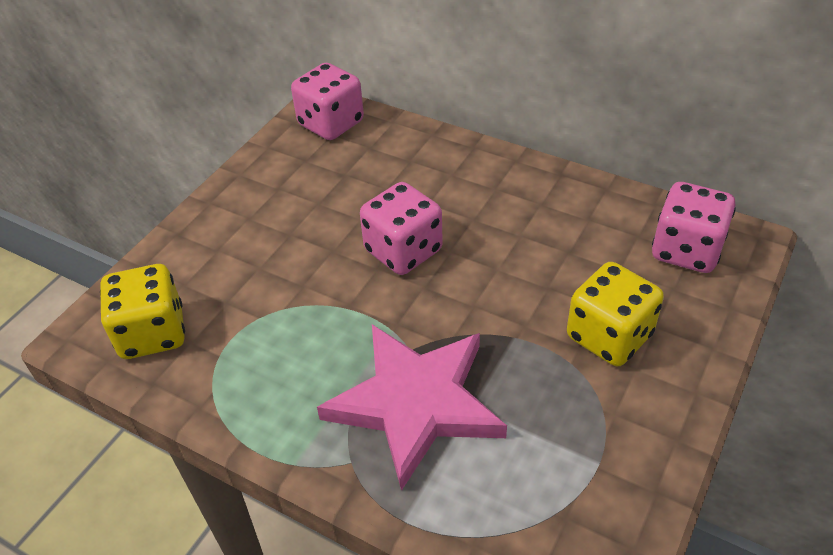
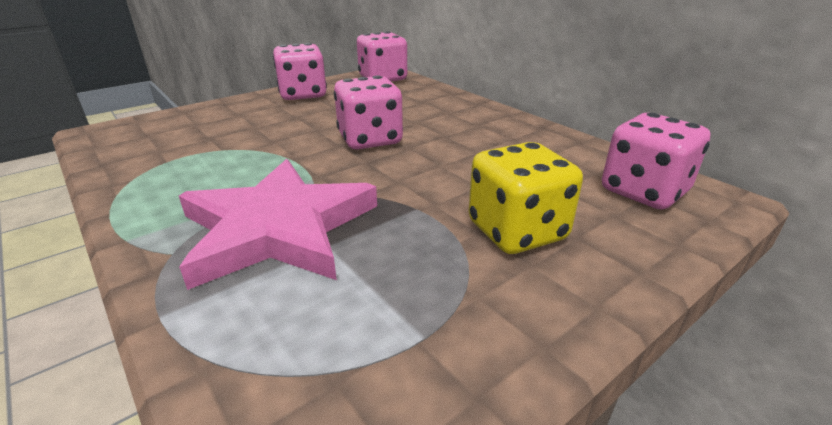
camera: 20 degrees right, 15 degrees down
yellow dice [100,264,185,359] -> none
none -> pink dice [273,43,327,100]

